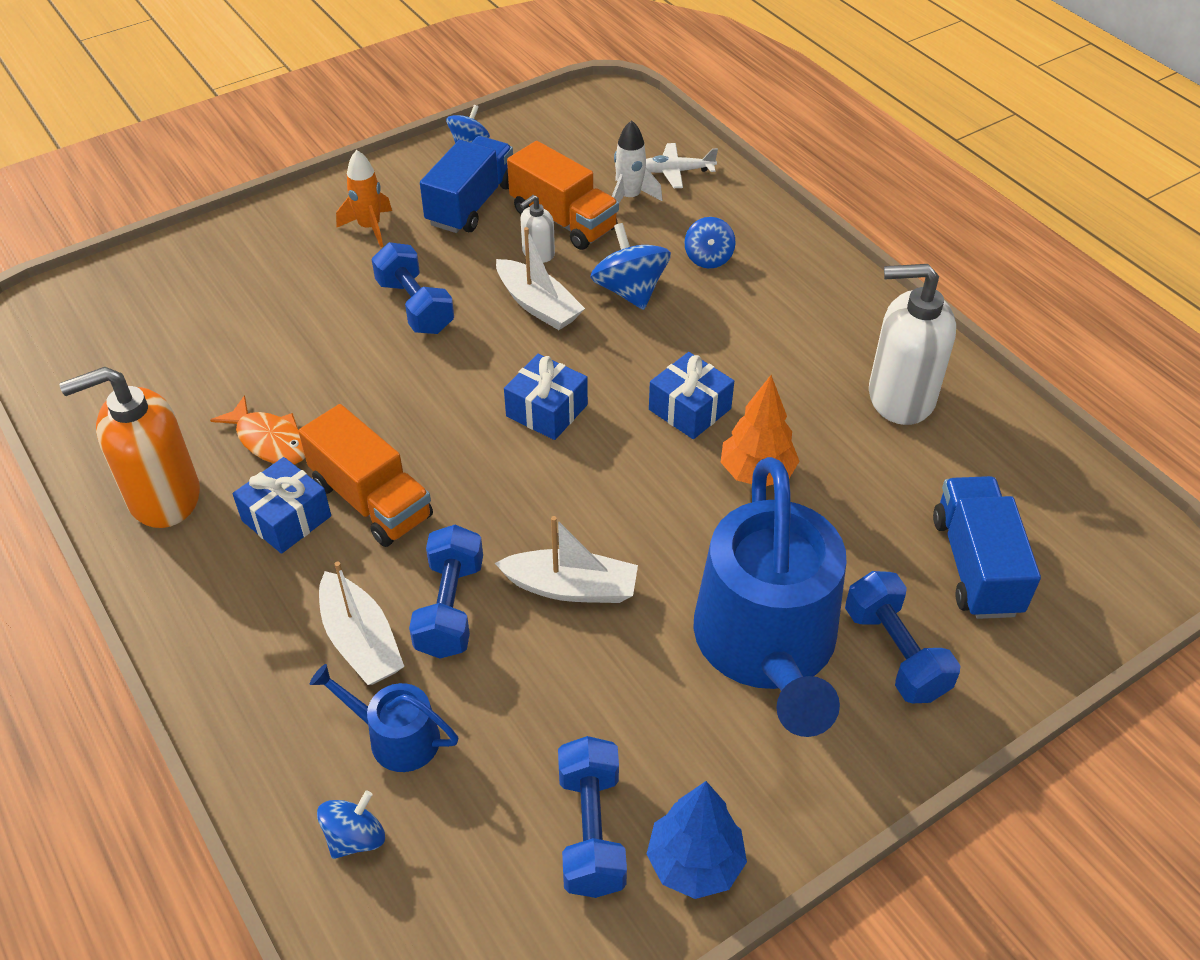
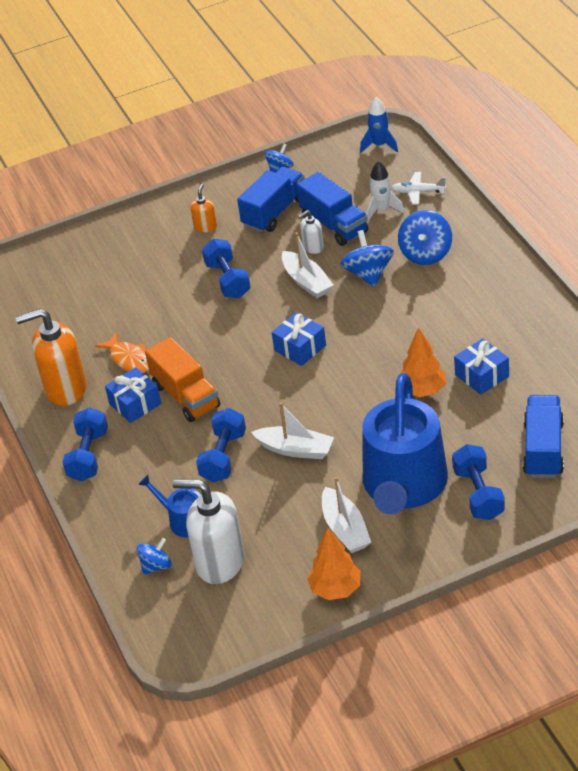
camera: 15 degrees right, 5 degrees down
white boat [319,562,404,685] -> white boat moved to [322,477,371,553]
orange rocket [336,150,392,247] -> orange soap dispenser [190,184,217,233]
orange truck [507,141,619,250] -> blue truck [297,172,368,246]
blue dumbbell [558,736,627,898] -> blue dumbbell moved to [62,407,108,481]
blue tree [647,781,747,899] -> orange tree [307,527,361,600]
blue gift [649,352,734,439] -> blue gift moved to [454,338,509,395]
blue spinning top [684,217,736,269] -> blue spinning top [398,210,452,265], size x1.60
white soap dispenser [869,264,956,425] -> white soap dispenser moved to [173,479,244,584]
none -> blue rocket [360,97,398,152]

